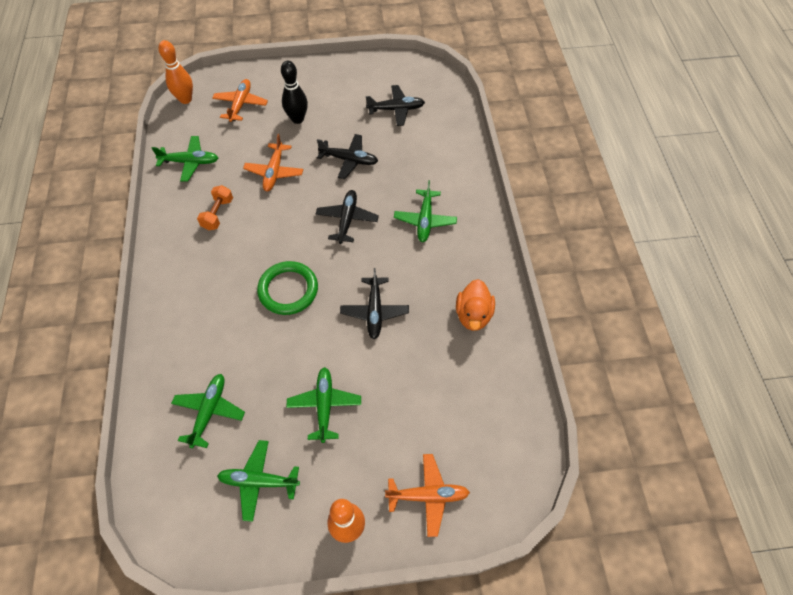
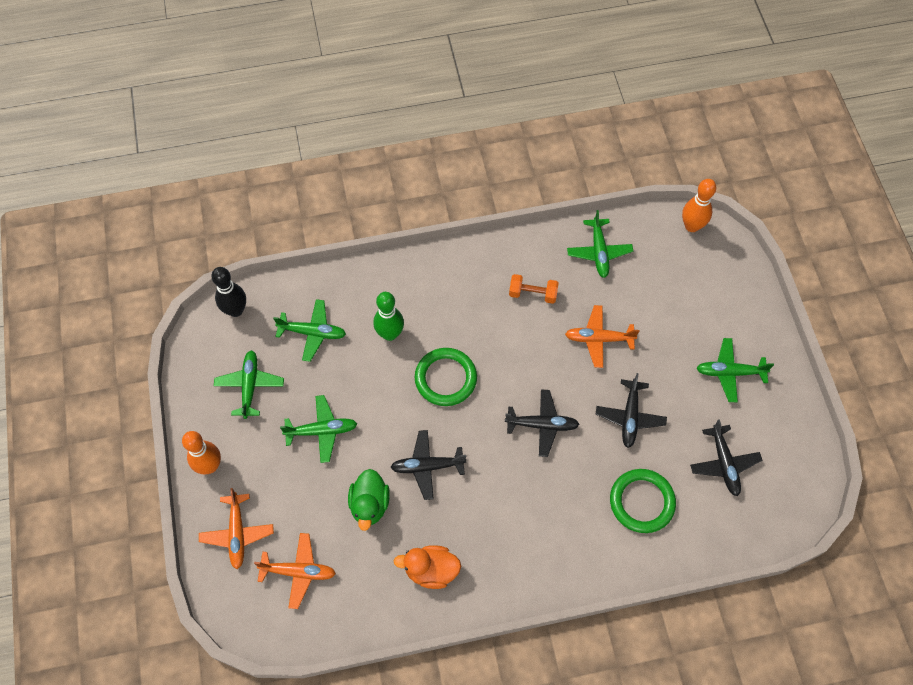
camera: 85 degrees right, 5 degrees up
orange plane [212,79,268,122] -> orange plane moved to [254,533,336,609]
black bowling pin [281,61,308,124] -> black bowling pin moved to [211,267,246,317]
green plane [394,180,457,242] -> green plane moved to [696,338,774,402]
none -> green duck [348,469,390,531]
none -> green bowling pin [373,292,404,341]
none -> green ring [610,469,676,533]

